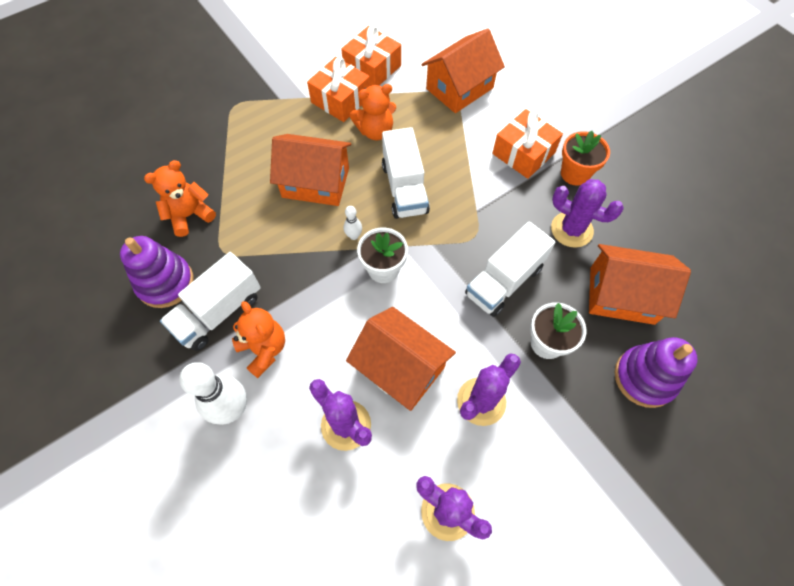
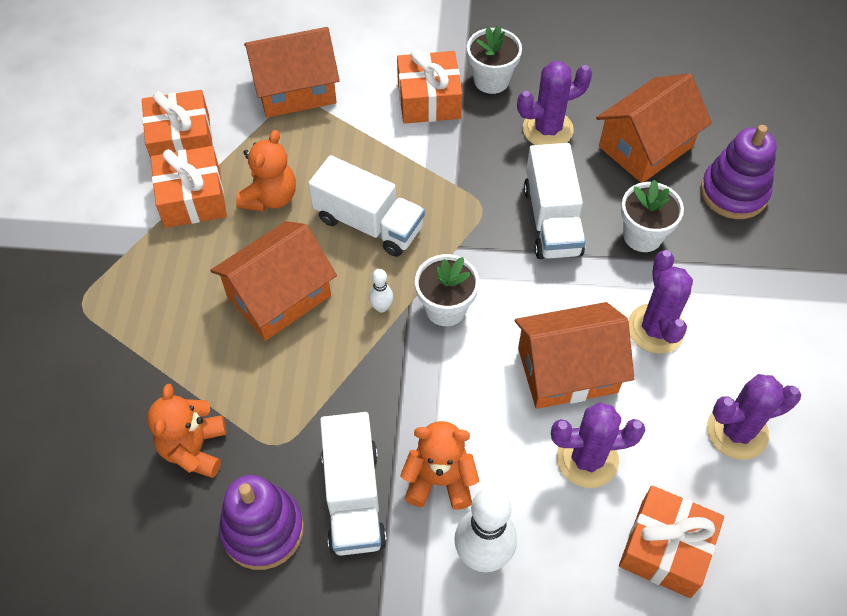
camera: 50 degrees left, 5 degrees down
orange house [421,28,505,113] -> orange house turned 75 degrees clockwise [244,27,340,118]
orange flower pot [561,131,610,186] -> white flower pot [467,25,522,94]
none -> orange gift [619,486,724,598]

